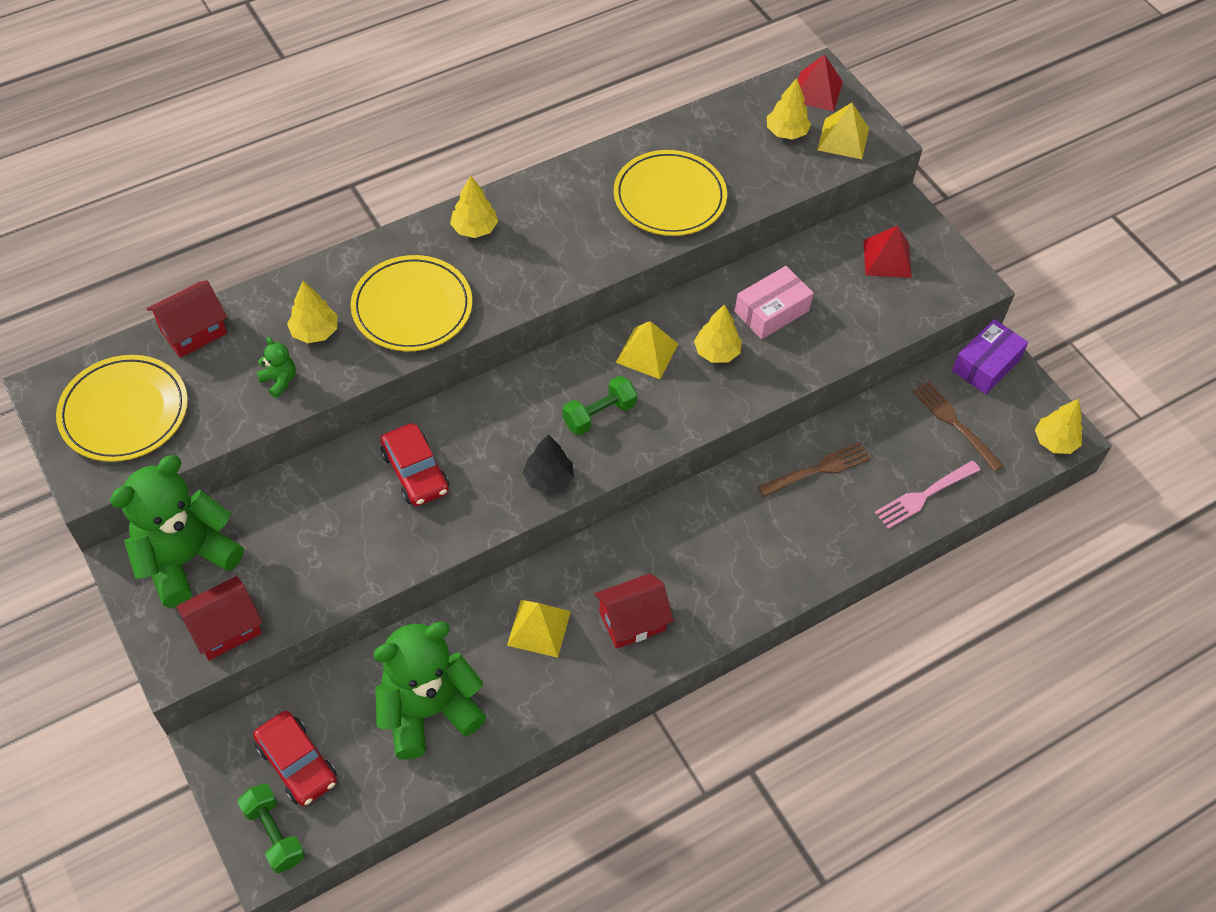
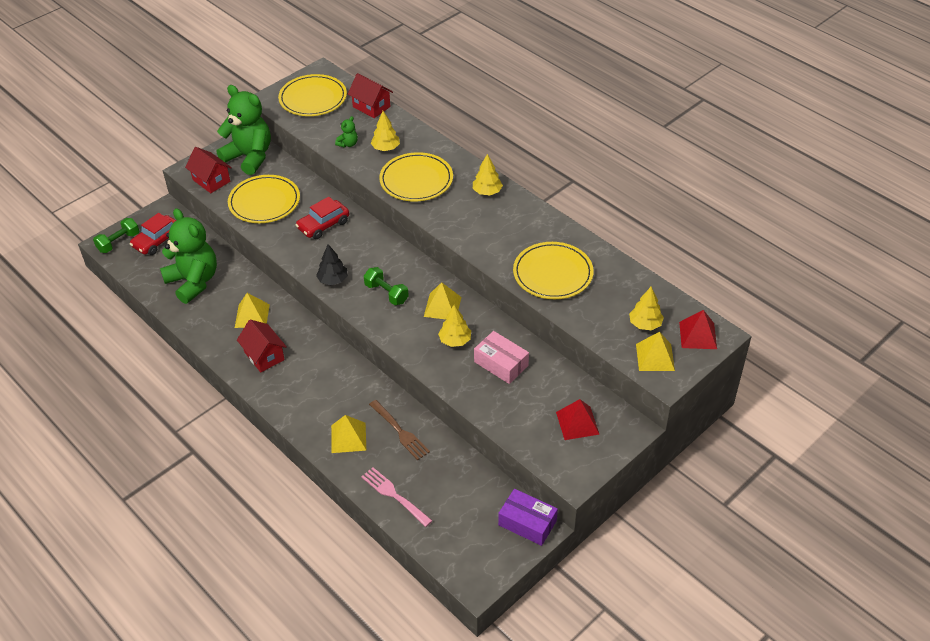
camera: 80 degrees right, 10 degrees down
brown fork [913,382,1004,472] -> none
yellow tree [1035,399,1083,454] -> none
none -> yellow plate [228,175,300,223]
none -> yellow pyramid [331,415,366,453]

